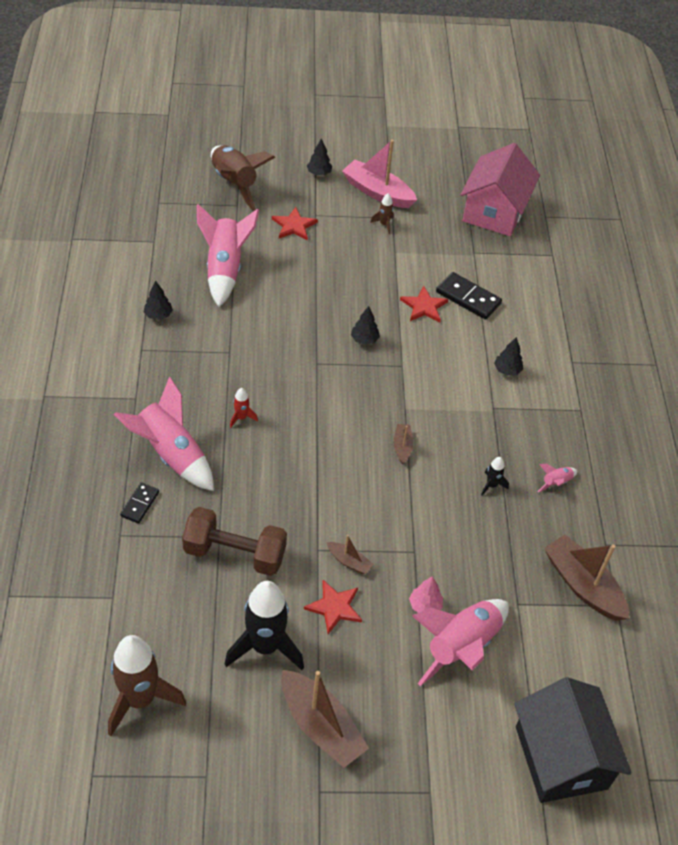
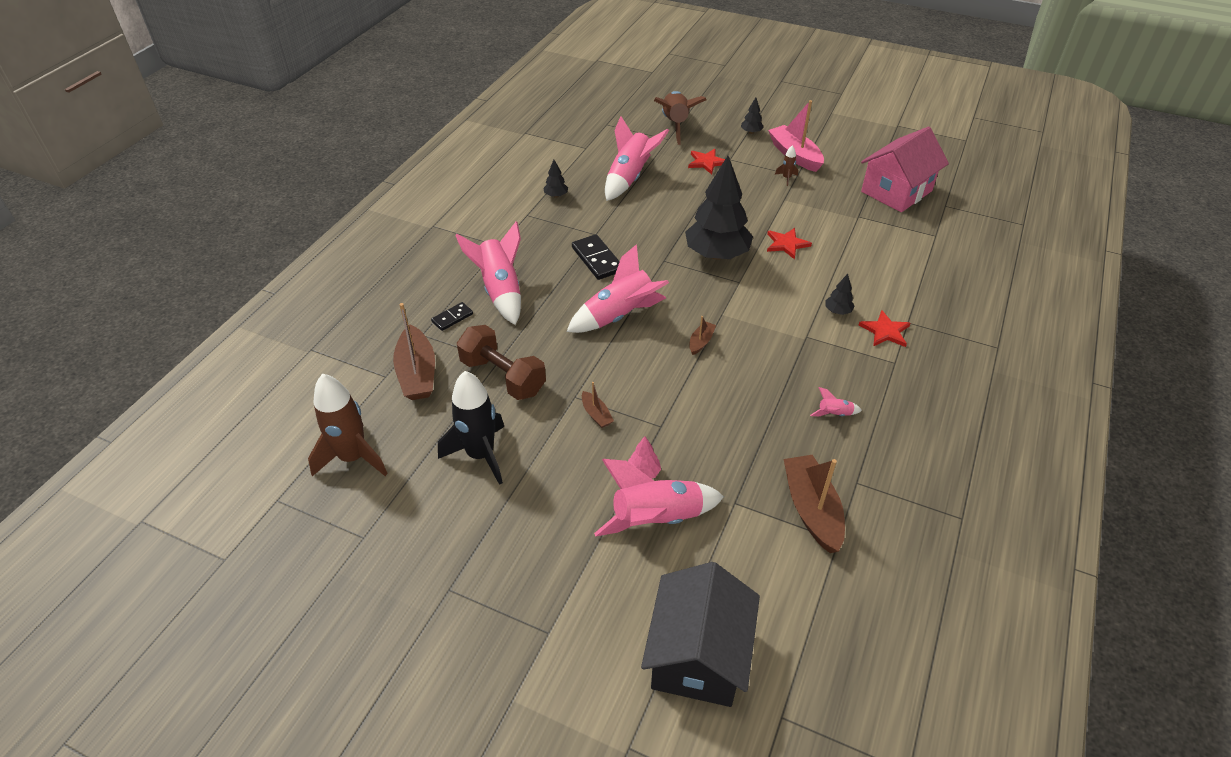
camera: 30 degrees right, 5 degrees down
red rocket [230,388,258,428] -> none
brown boat [282,670,369,768] -> brown boat moved to [393,303,435,400]
red star [304,580,362,634] -> red star moved to [859,310,910,347]
black tree [351,306,380,345] -> black tree [685,156,753,260], size x2.48
black domino [436,272,502,320] -> black domino moved to [572,234,620,280]
black rocket [481,457,509,496] -> none
none -> pink rocket [567,244,669,333]

